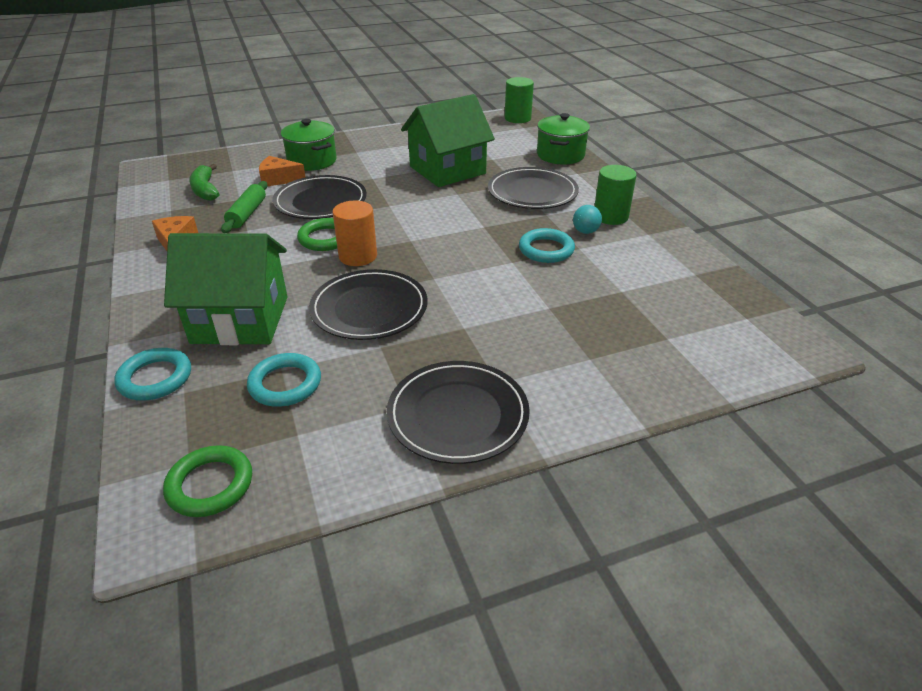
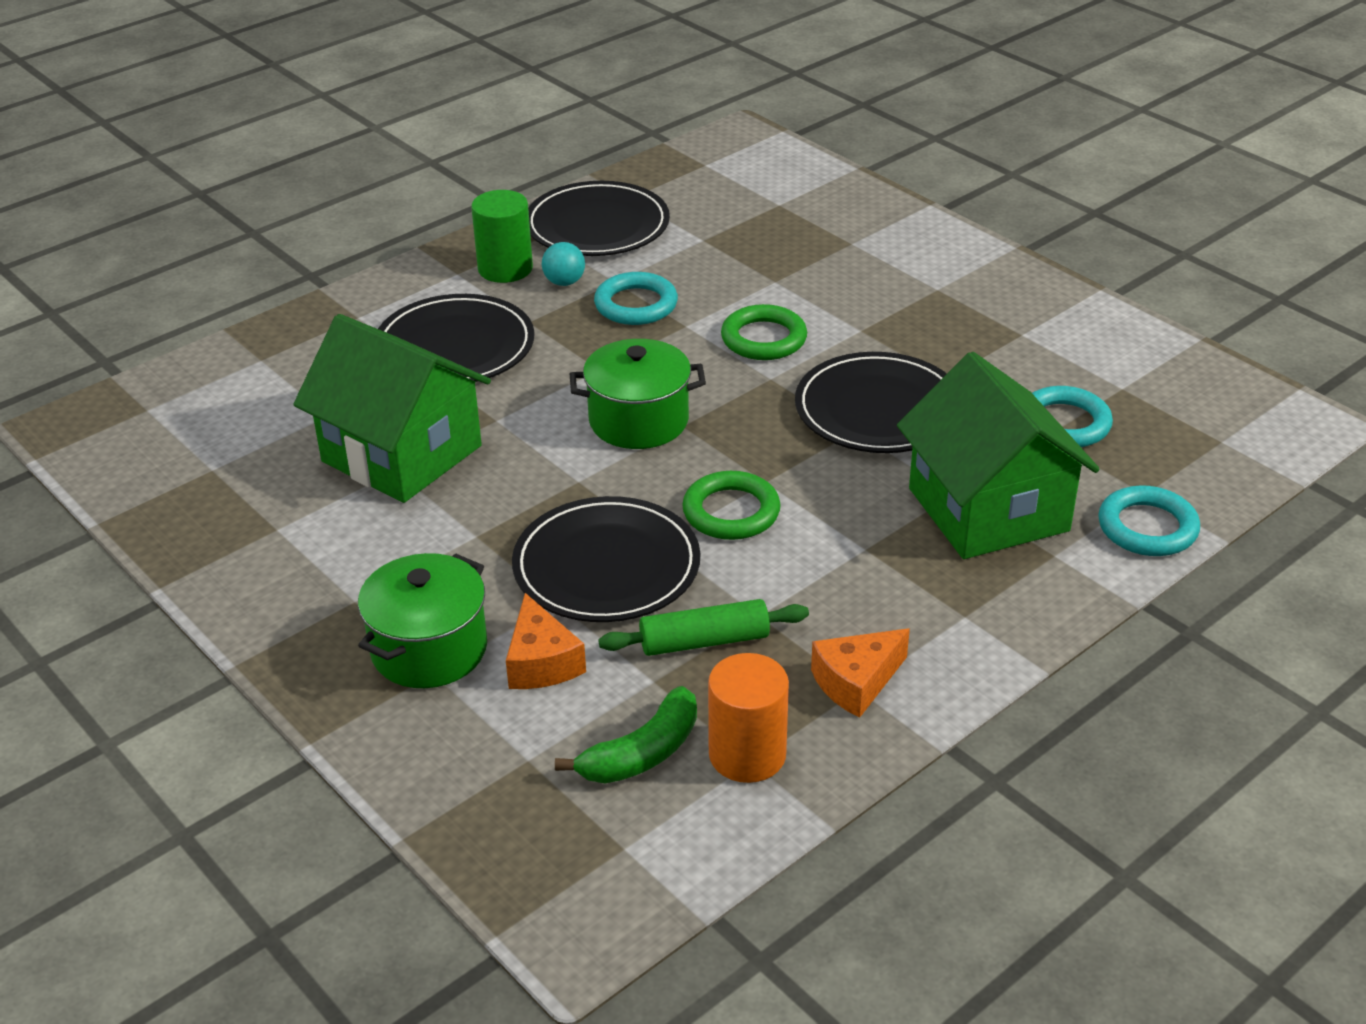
camera: 110 degrees left, 0 degrees up
green ring [163,445,252,517] -> green ring moved to [721,304,807,360]
orange cylinder [332,201,377,266] -> orange cylinder moved to [708,653,789,783]
black plate [387,361,530,464] -> black plate moved to [528,181,670,256]
green cylinder [505,77,534,123] -> none
green pot [537,113,590,164] -> green pot moved to [570,339,706,449]

